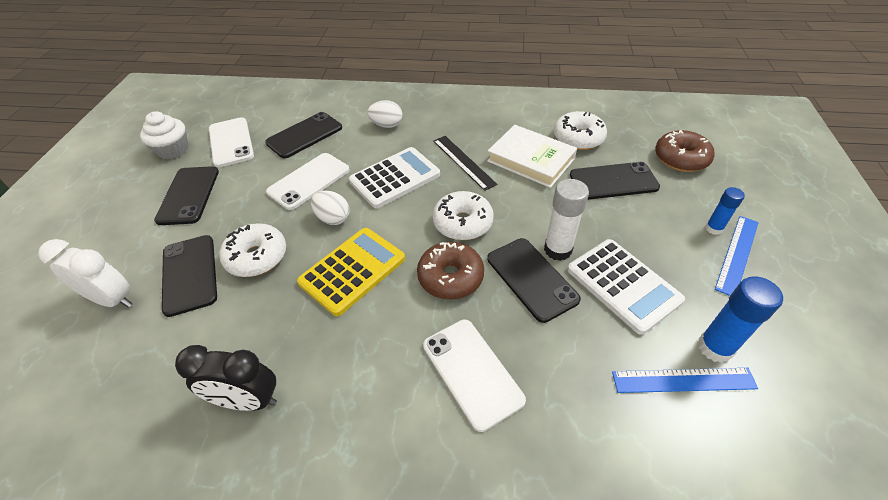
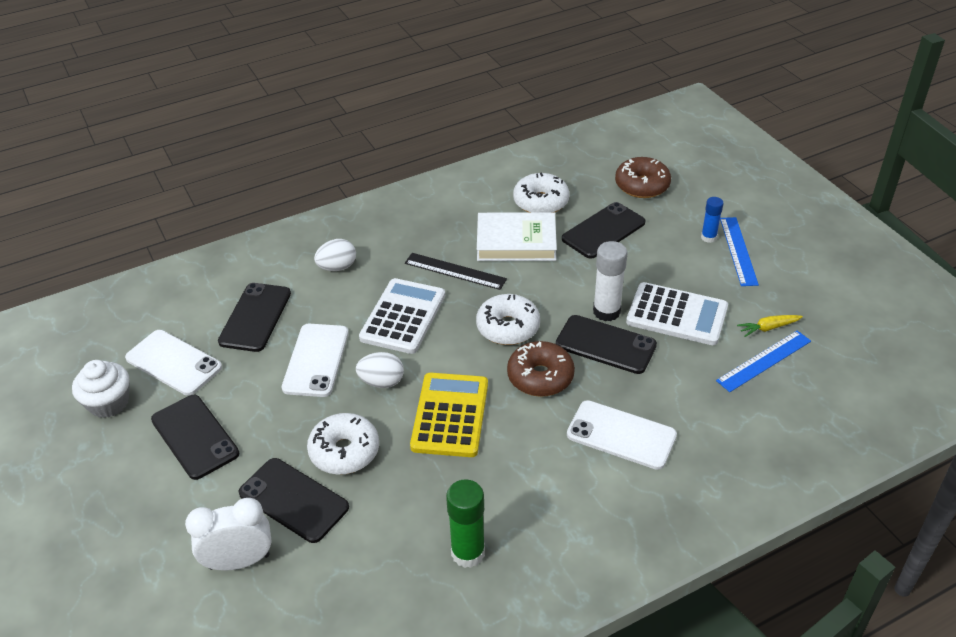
camera: 35 degrees left, 5 degrees down
black clock [175,345,277,411] -> green glue stick [446,479,485,568]
blue glue stick [698,276,783,363] -> yellow carrot [737,315,803,337]

